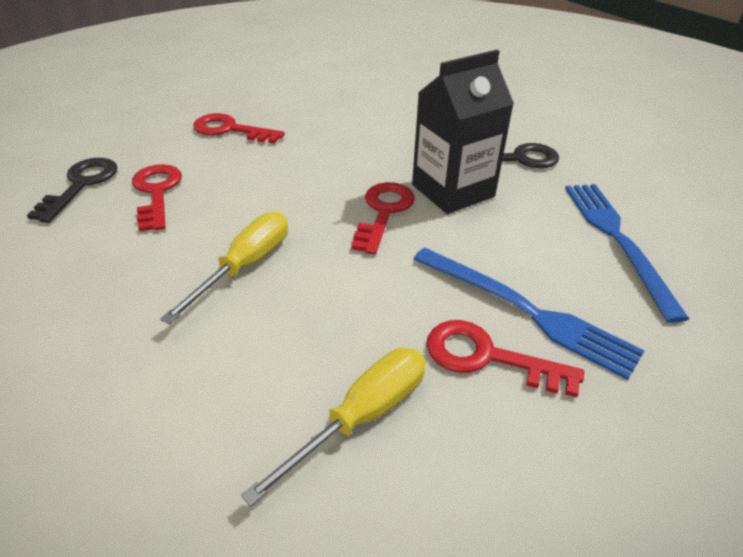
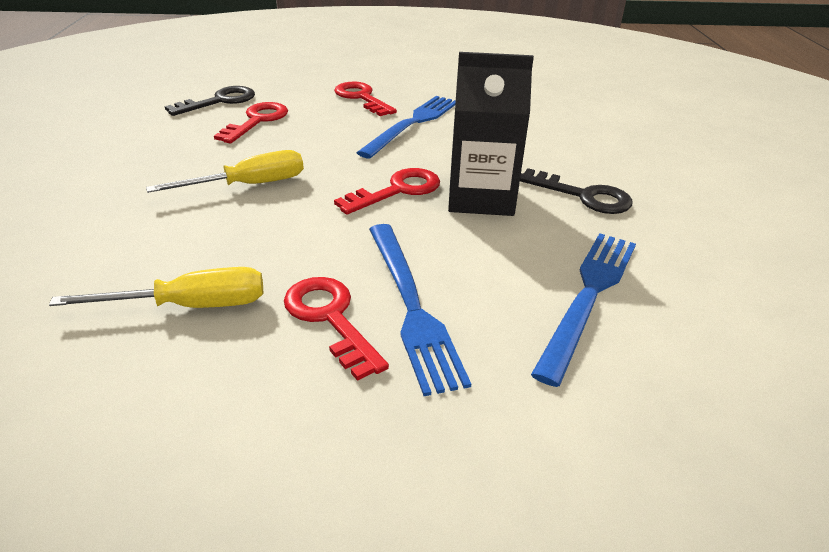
camera: 35 degrees right, 5 degrees down
none -> blue fork [357,96,456,159]

